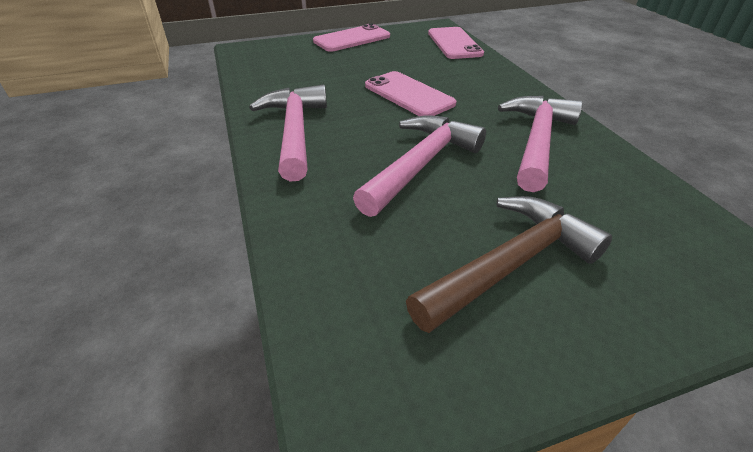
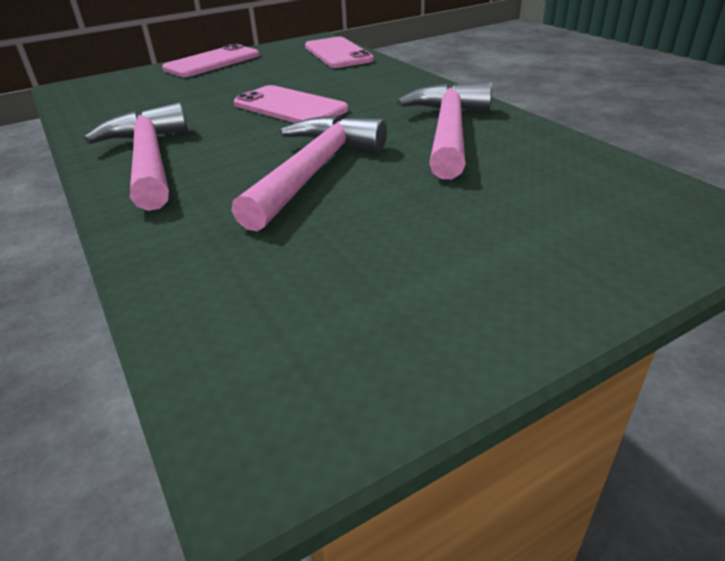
camera: 10 degrees left, 5 degrees down
brown hammer [406,196,612,333] -> none

